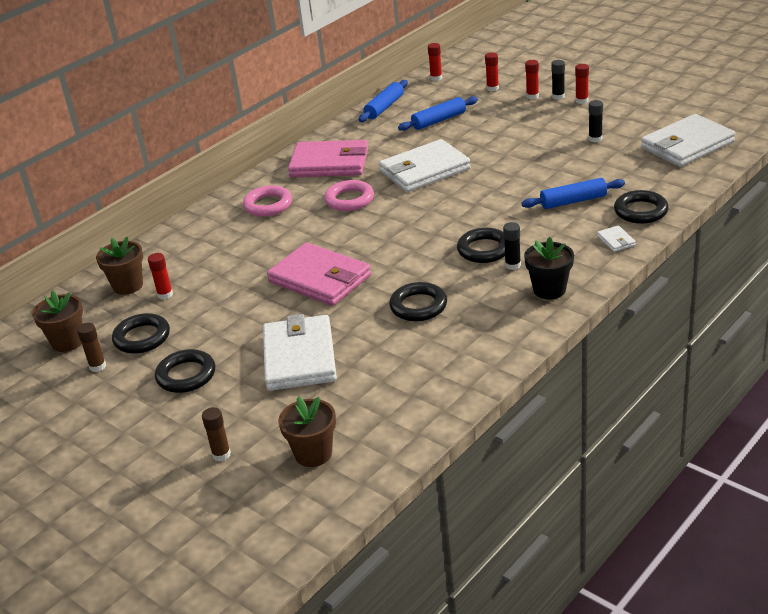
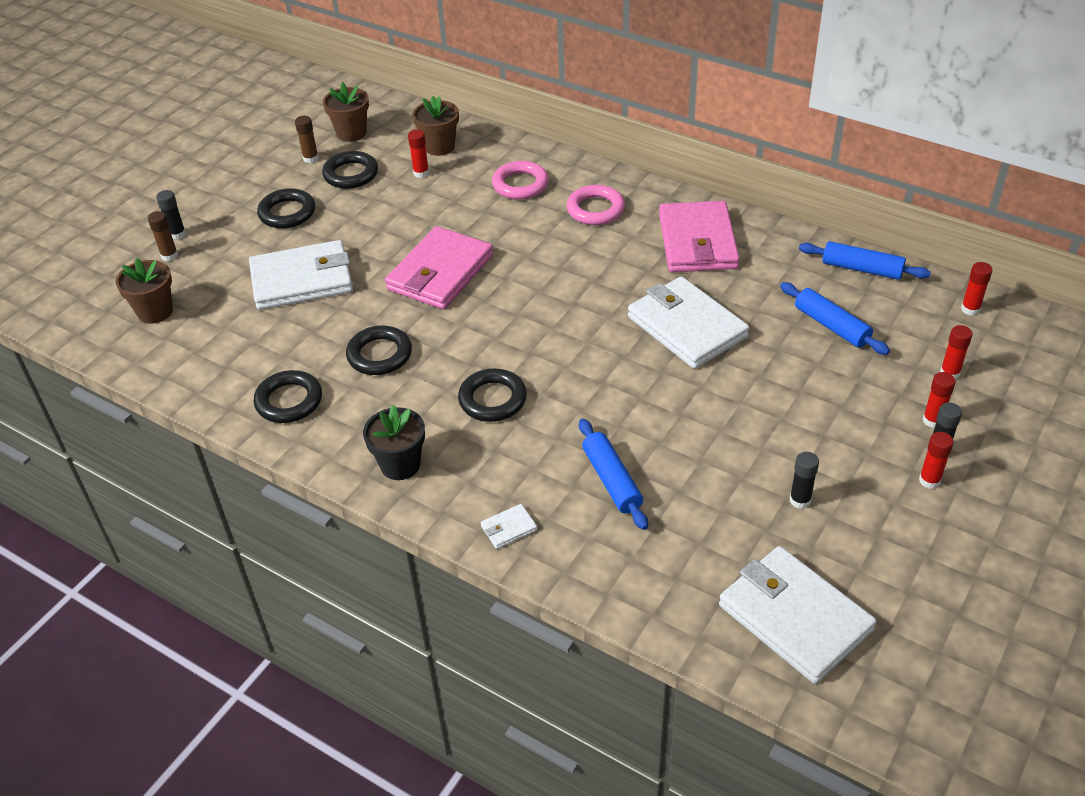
camera: 80 degrees right, 10 degrees up
pink ring [324,180,374,211] -> pink ring moved to [492,161,549,200]
black glue stick [503,222,521,270] -> black glue stick moved to [156,190,186,240]
black ring [614,190,669,224] -> black ring moved to [254,370,322,423]

